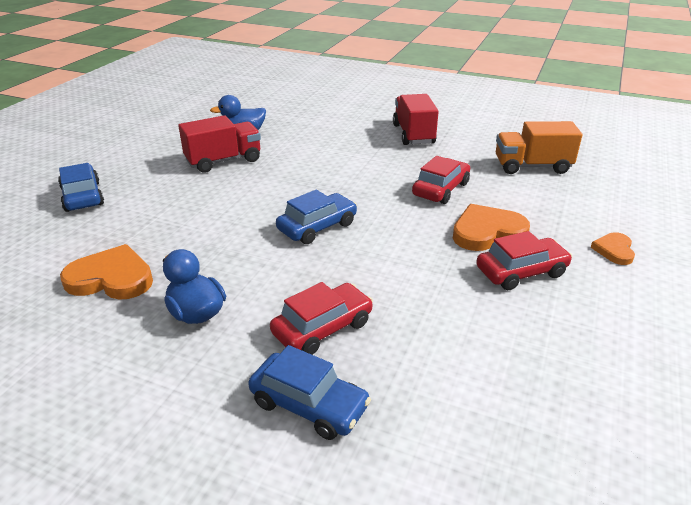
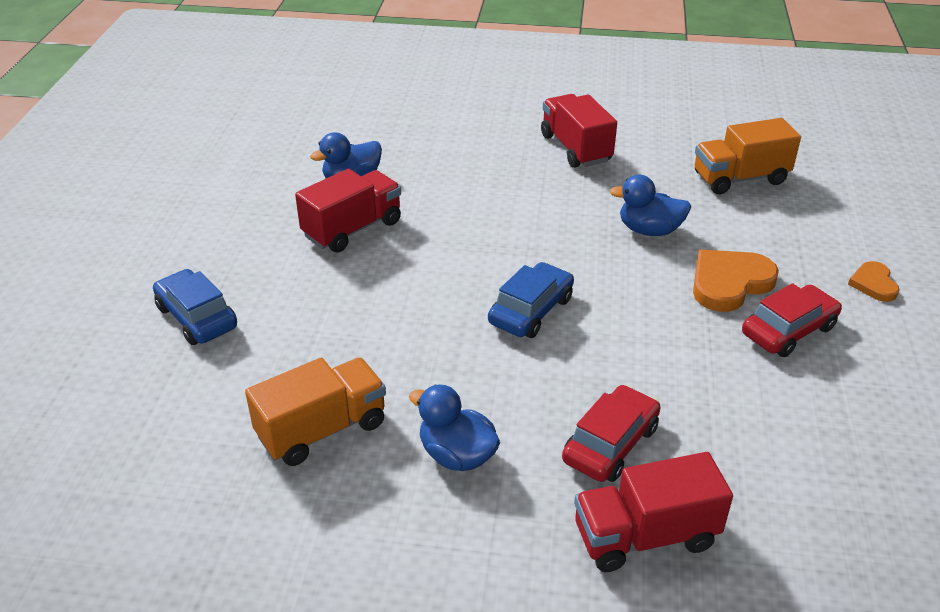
camera: 15 degrees left, 5 degrees up
orange heart [60,244,153,300] -> orange truck [245,358,386,466]
blue car [248,345,371,440] -> red truck [574,452,733,572]
red car [412,156,470,204] -> blue duck [610,175,691,236]

